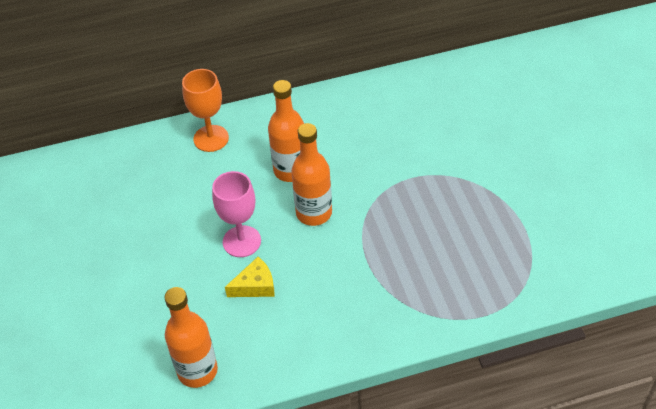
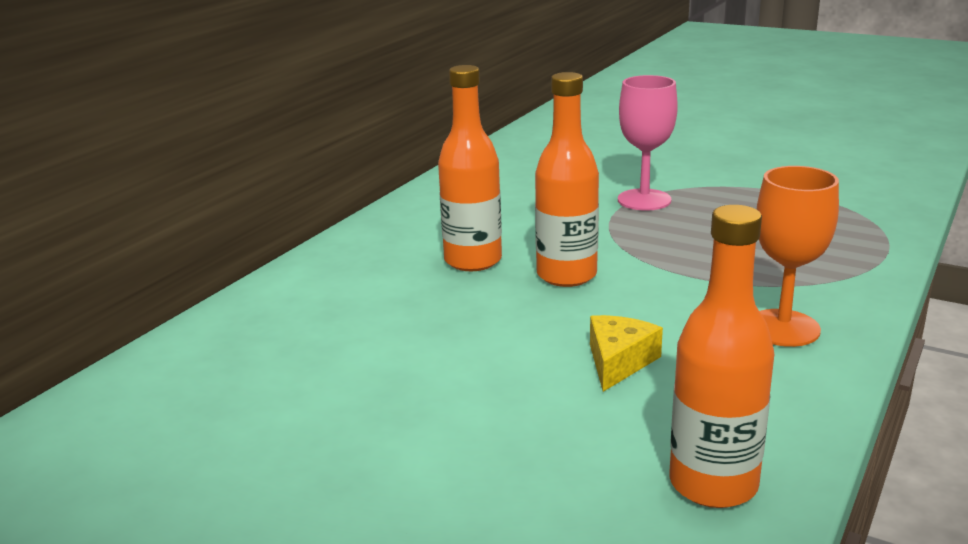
camera: 45 degrees left, 25 degrees down
orange goblet [182,69,229,152] -> orange goblet moved to [757,166,839,347]
pink goblet [212,171,261,257] -> pink goblet moved to [618,75,678,211]

